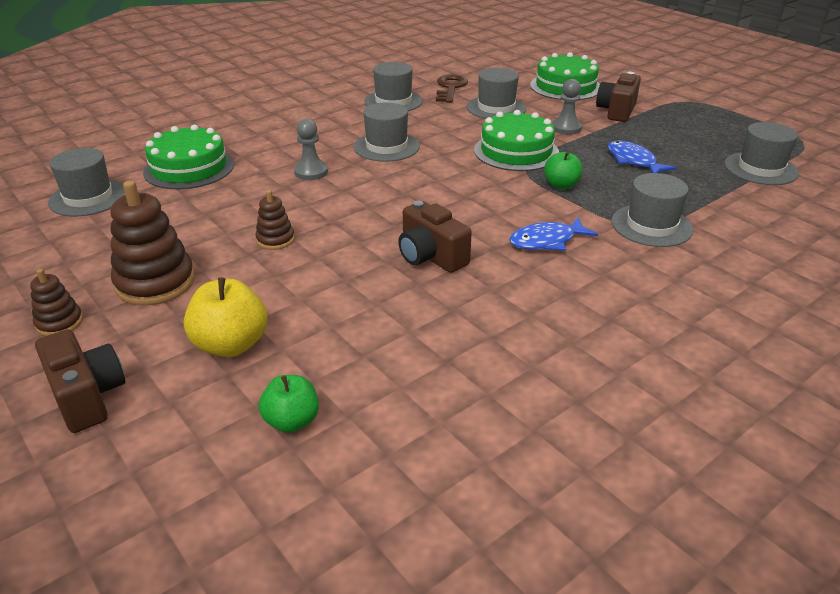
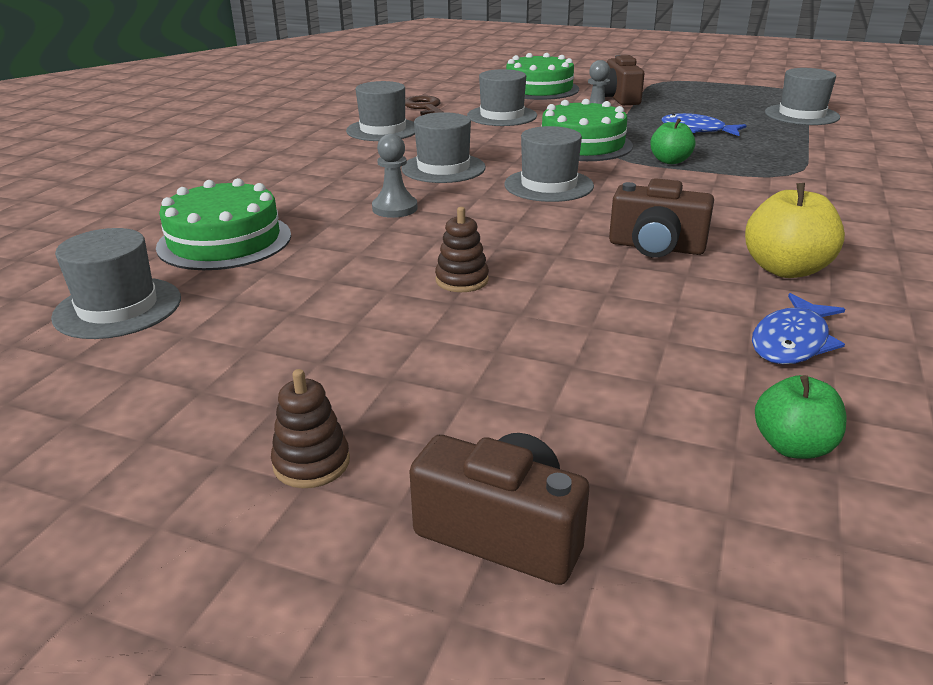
camera: 30 degrees left, 5 degrees down
brown stacking toy [110,180,195,306] -> none
yellow apple [184,277,267,357] -> yellow apple moved to [745,183,845,278]
blue fish [509,217,598,251] -> blue fish moved to [752,293,845,364]
grey hat [611,173,694,247] -> grey hat moved to [505,126,594,202]

